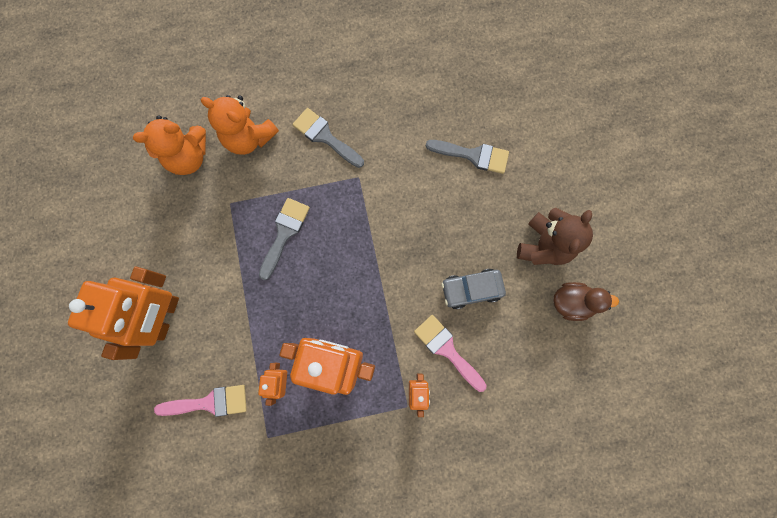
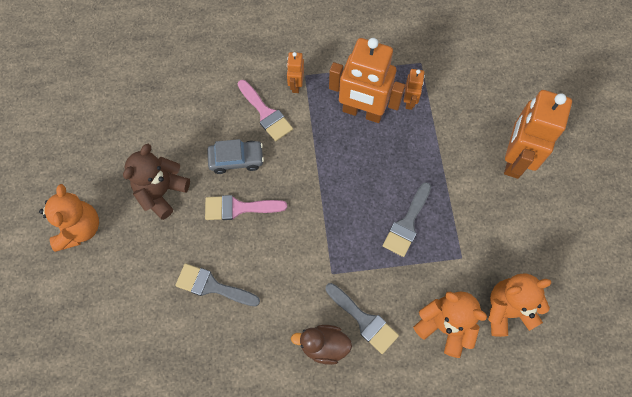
camera: 175 degrees left, 10 degrees down
pink brush [154,385,247,417] -> pink brush moved to [205,195,287,220]
brown duck [553,282,619,321] -> brown duck moved to [291,325,352,365]
none -> orange teddy bear [39,184,99,252]

